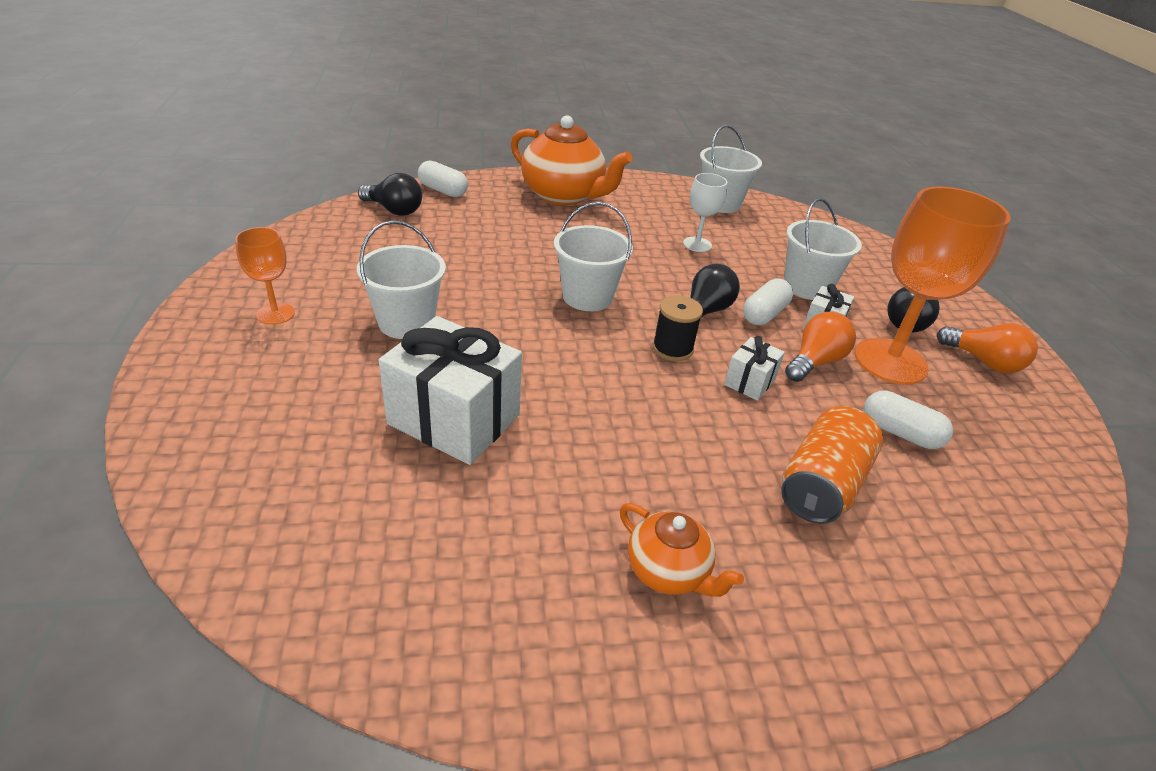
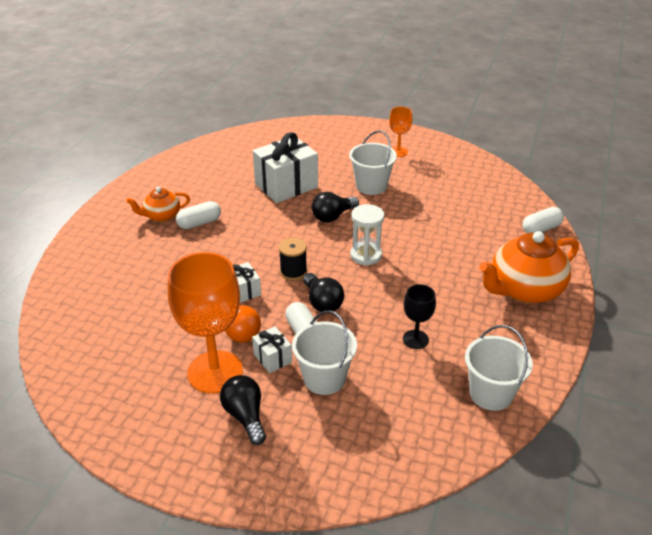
camera: 120 degrees right, 0 degrees up
black light bulb [358,173,422,216] -> black light bulb moved to [312,192,359,223]
white bucket [554,202,633,311] -> white hourglass [350,204,385,266]
white goblet [683,173,727,252] -> black goblet [403,284,436,349]
orange can [781,406,883,524] -> none
white capsule [864,391,953,449] -> white capsule moved to [176,201,221,229]
orange light bulb [937,323,1038,373] -> none

